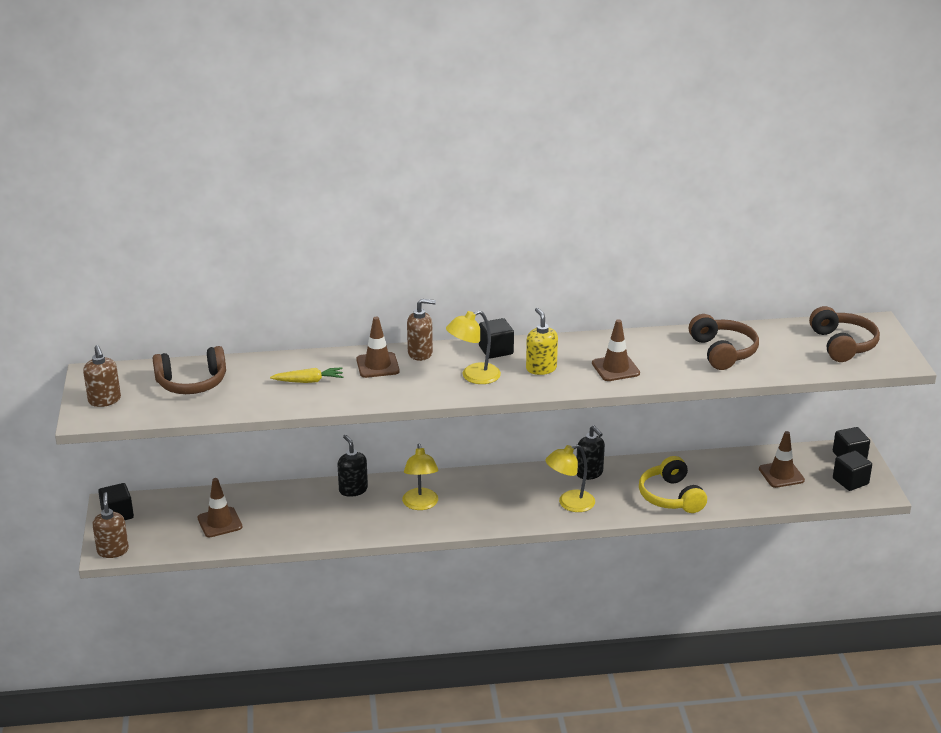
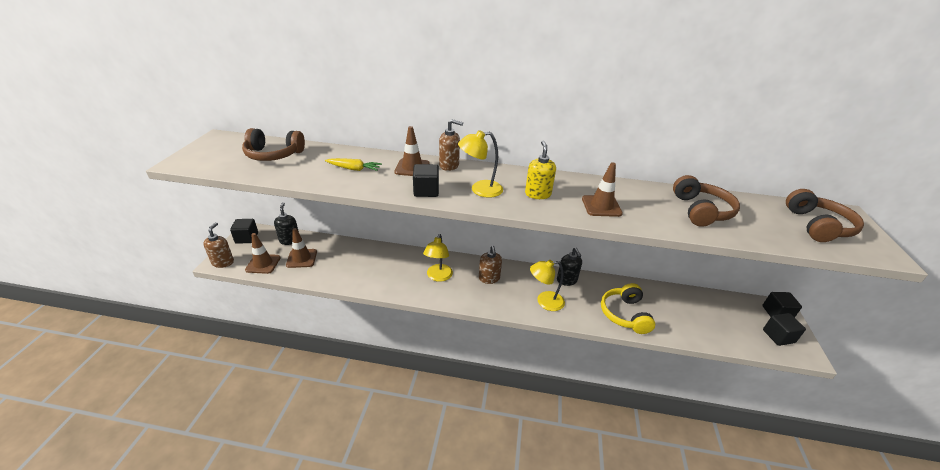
camera: 15 degrees right, 5 degrees up
brown soap dispenser [83,345,121,407] -> brown soap dispenser moved to [479,246,502,284]
black soap dispenser [338,435,368,497] -> black soap dispenser moved to [274,202,299,245]
black cube [479,318,514,359] -> black cube moved to [413,164,439,197]
brown traffic cone [759,431,805,488] -> brown traffic cone moved to [245,233,281,274]

